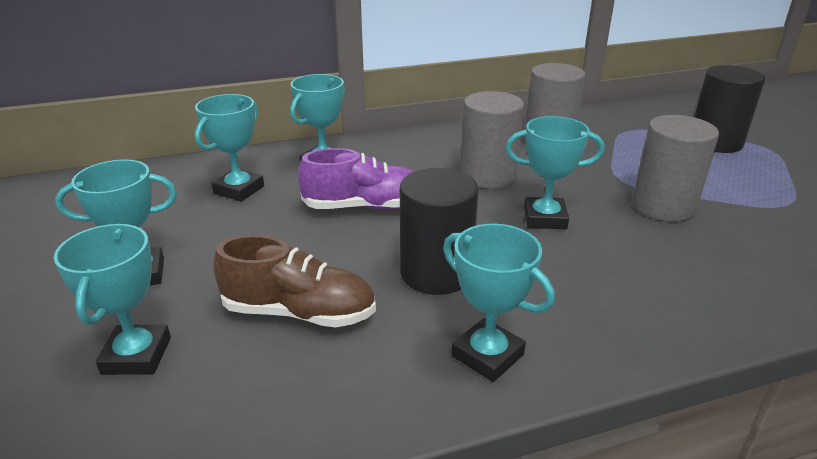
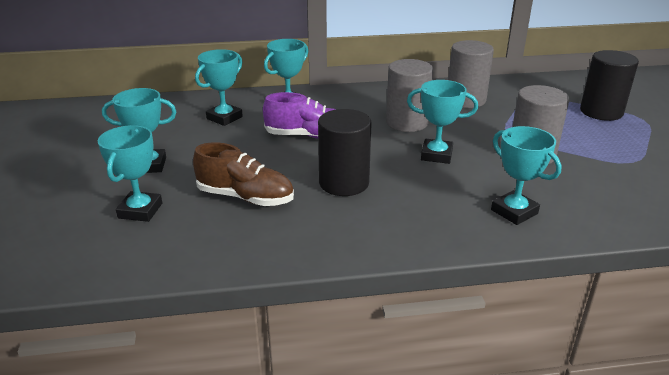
camera: 10 degrees right, 0 degrees up
turquoise trophy [443,224,555,382] -> turquoise trophy moved to [491,126,562,225]

